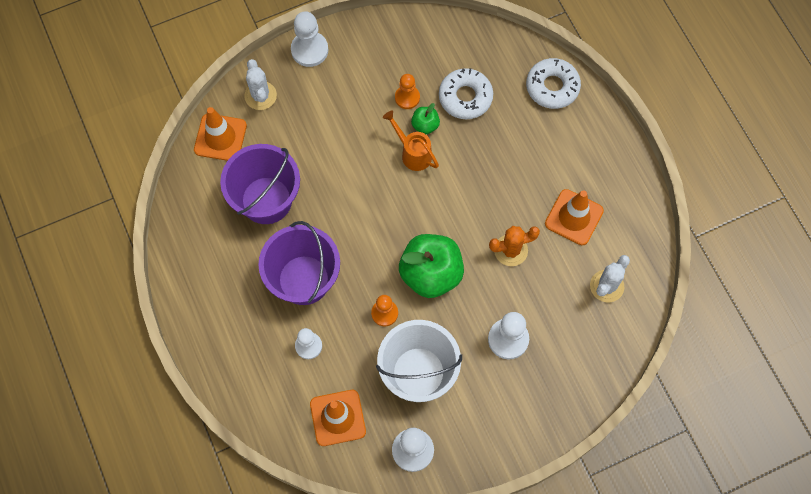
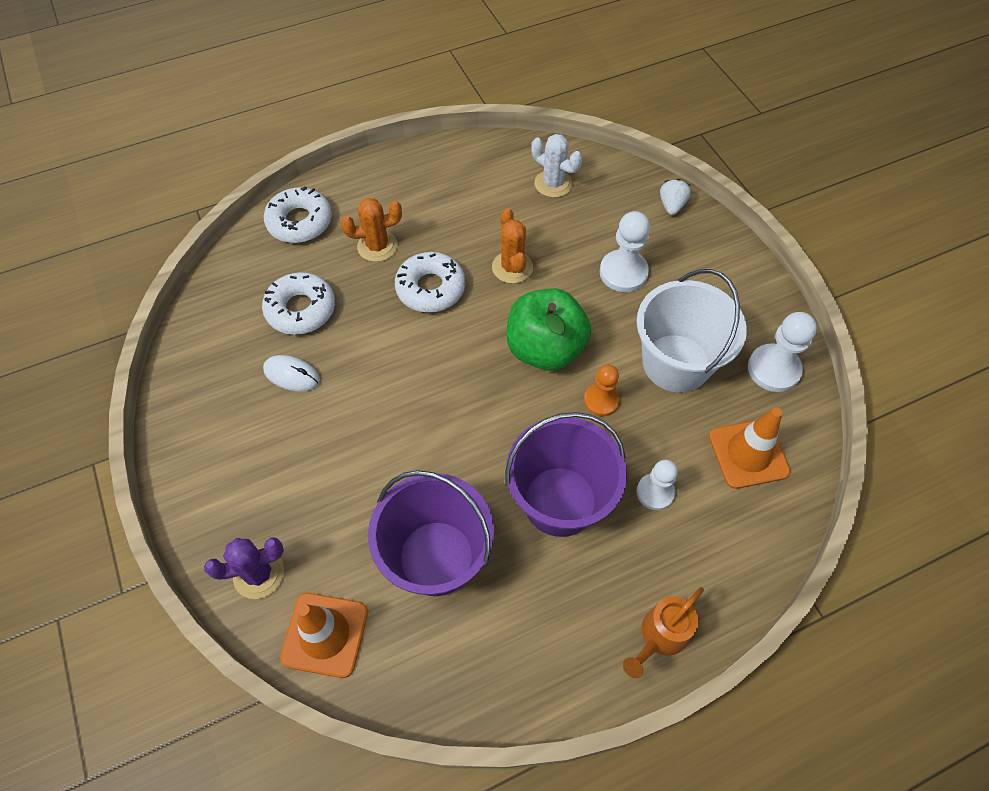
camera: 90 degrees left, 10 degrees down
white cactus [244,59,277,110] -> purple cactus [204,538,284,599]
white pawn [291,11,328,67] -> none
orange watering can [383,110,439,171] -> orange watering can moved to [623,587,704,678]
orange pawn [395,74,420,109] -> white mouse [263,355,320,392]
green apple [411,103,440,134] -> none
orange traffic cone [545,189,604,245] -> none
none -> orange cactus [341,198,402,262]
none -> white donut [395,252,465,313]
none -> white strawberry [660,179,691,215]

